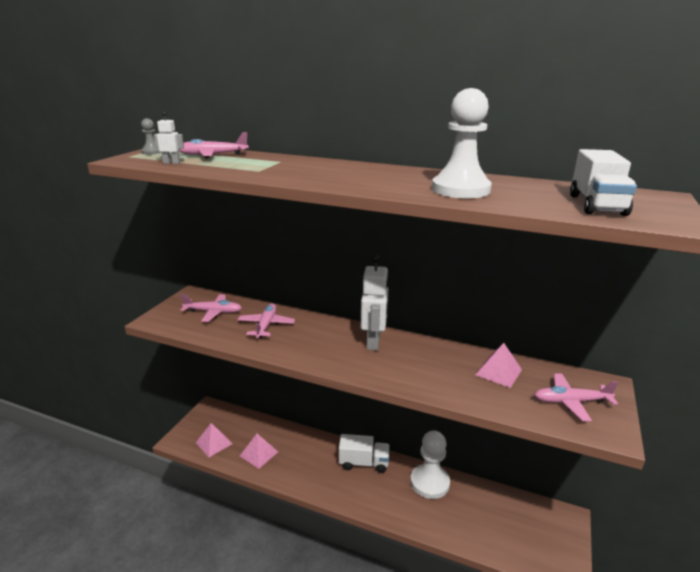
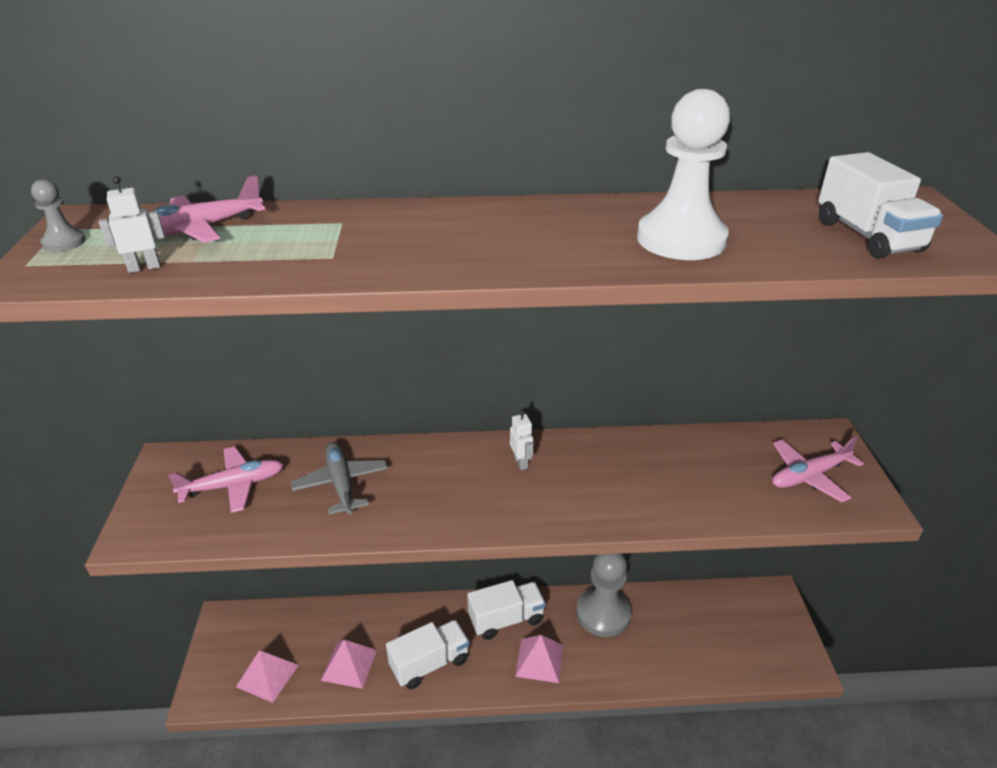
camera: 25 degrees left, 10 degrees up
pink plane [237,303,295,338] -> grey plane [291,442,388,515]
white robot [361,255,389,350] -> white robot [510,410,534,470], size x0.47
white pawn [410,430,450,499] -> grey pawn [576,554,632,637]
pink pyramid [475,343,522,388] -> pink pyramid moved to [515,635,563,683]
none -> white truck [386,620,470,689]

